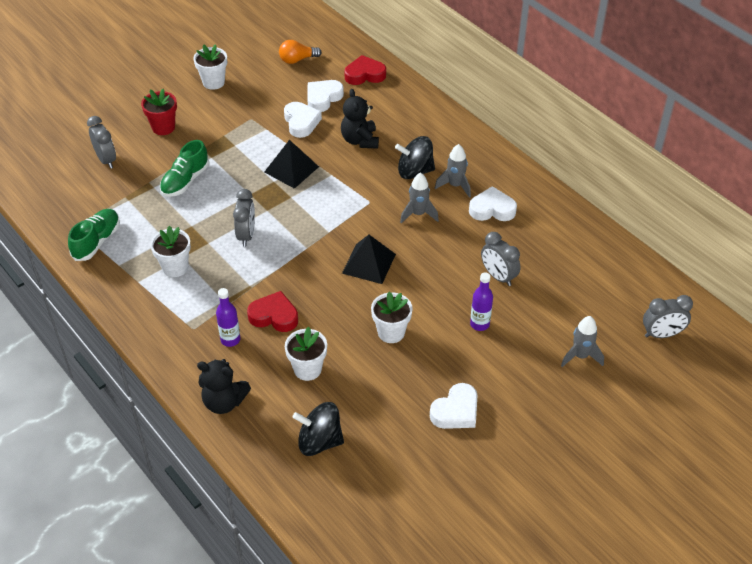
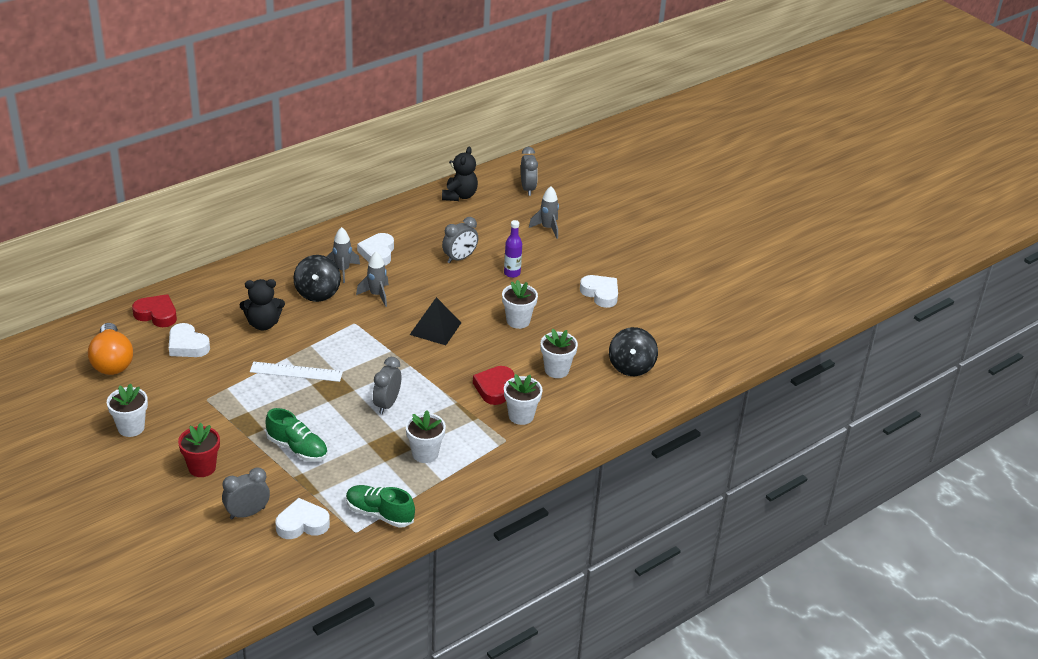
camera: 90 degrees left, 10 degrees down
black teddy bear [197,359,251,414] -> black teddy bear moved to [442,147,478,201]
purple bottle [216,288,240,347] -> white flower pot [504,374,542,425]
grey clock [233,189,255,246] -> grey clock turned 75 degrees counterclockwise [373,357,401,414]
black pyramid [265,140,319,189] -> white ruler [250,362,343,382]
orange light bulb [279,40,322,64] -> orange light bulb [88,323,133,375], size x1.59
white heart [284,102,322,138] -> white heart moved to [275,498,330,539]
red heart [345,55,386,85] -> red heart turned 120 degrees clockwise [132,294,177,327]

